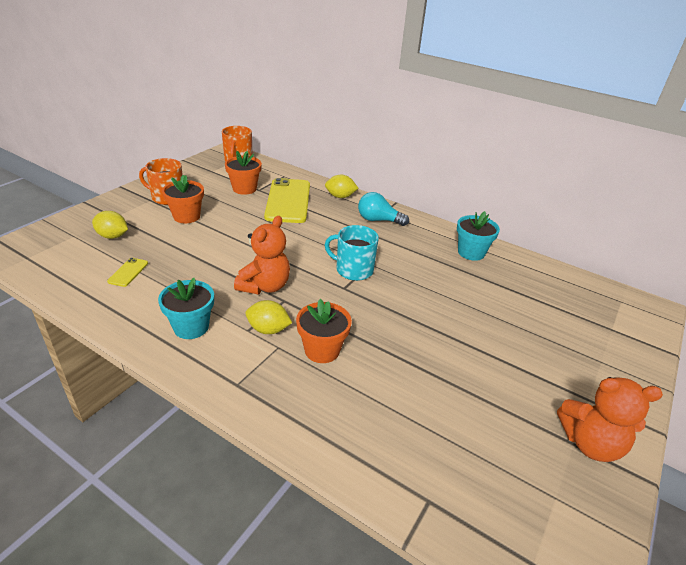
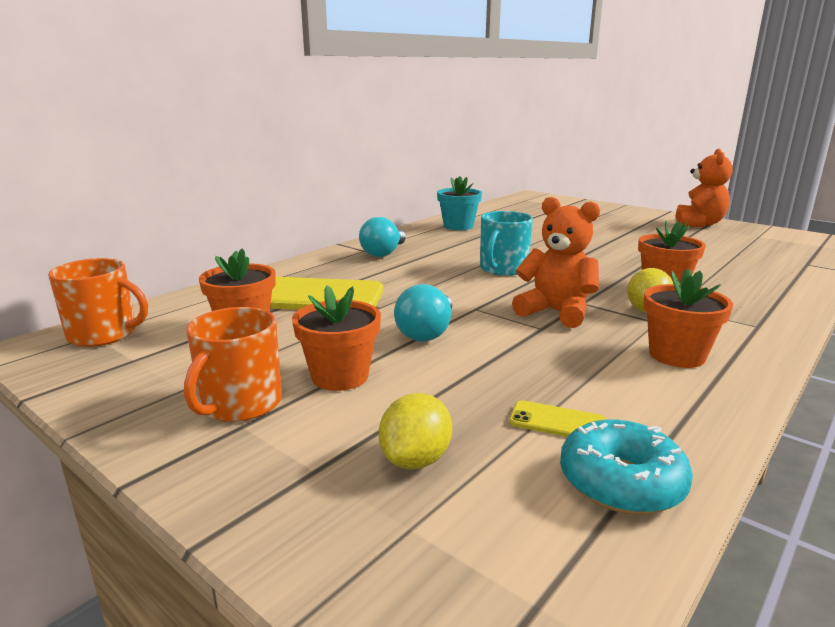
camera: 80 degrees left, 15 degrees down
turquoise flower pot [158,278,214,339] -> orange flower pot [643,268,733,368]
yellow lemon [325,175,358,198] -> none
none -> turquoise light bulb [394,284,452,342]
none -> turquoise donut [560,419,693,515]

